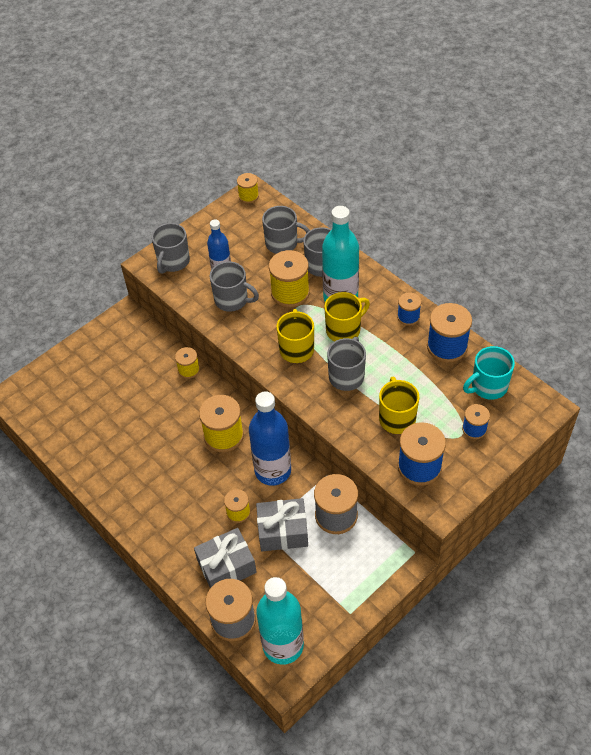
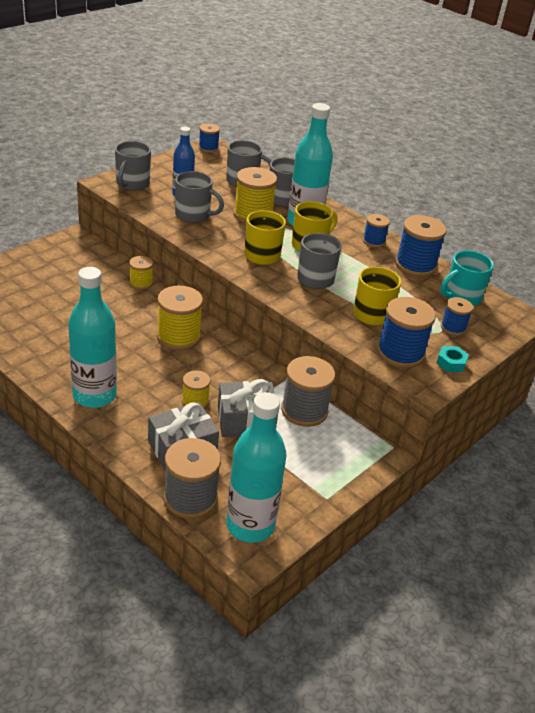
camera: 10 degrees left, 15 degrees down
yellow spool [237,173,259,203] -> blue spool [199,123,220,153]
blue bottle [249,391,291,486] -> none
none -> turquoise bottle [68,267,117,408]
none -> turquoise nut [436,346,469,372]

